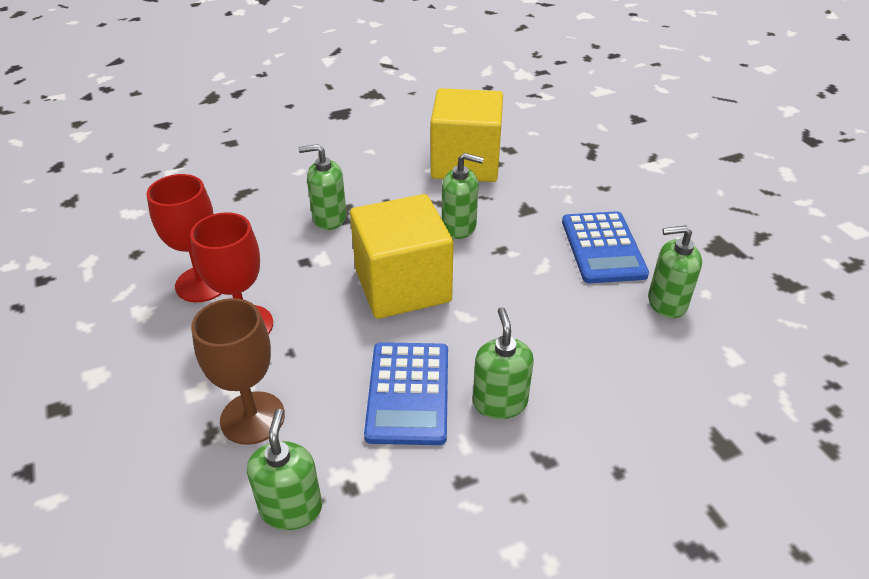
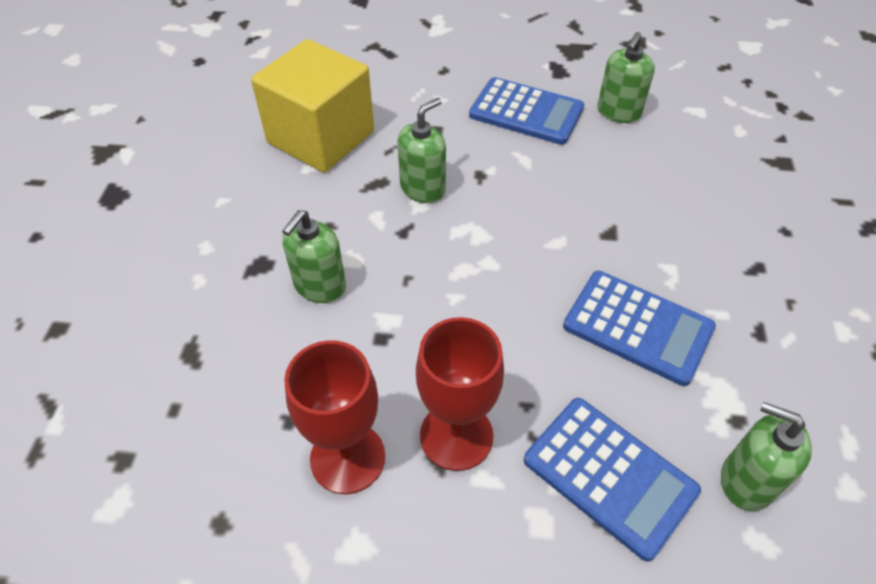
camera: 60 degrees left, 10 degrees up
brown goblet [191,298,285,445] -> blue calculator [524,398,701,562]
yellow cube [350,194,454,319] -> none
green soap dispenser [473,307,534,419] -> none

